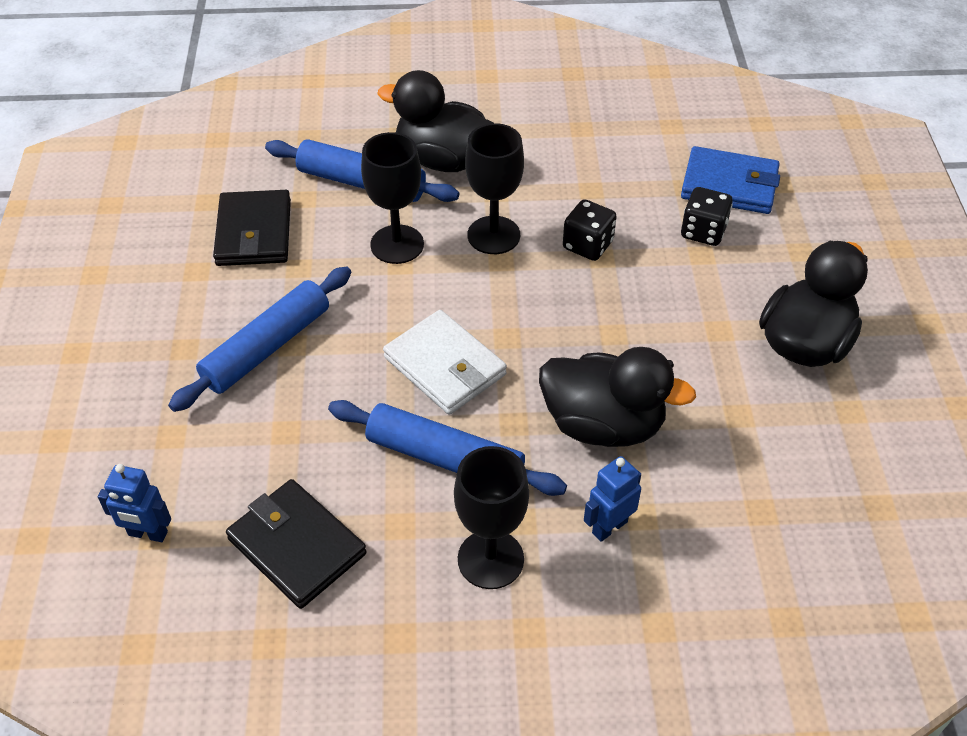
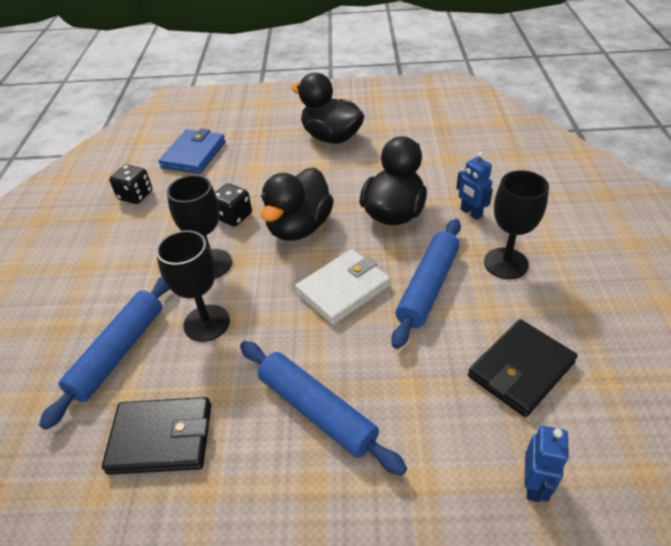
camera: 85 degrees left, 5 degrees down
black duck [377,70,493,172] -> black duck moved to [261,167,334,241]
black dice [681,187,733,246] -> black dice moved to [109,164,152,204]

